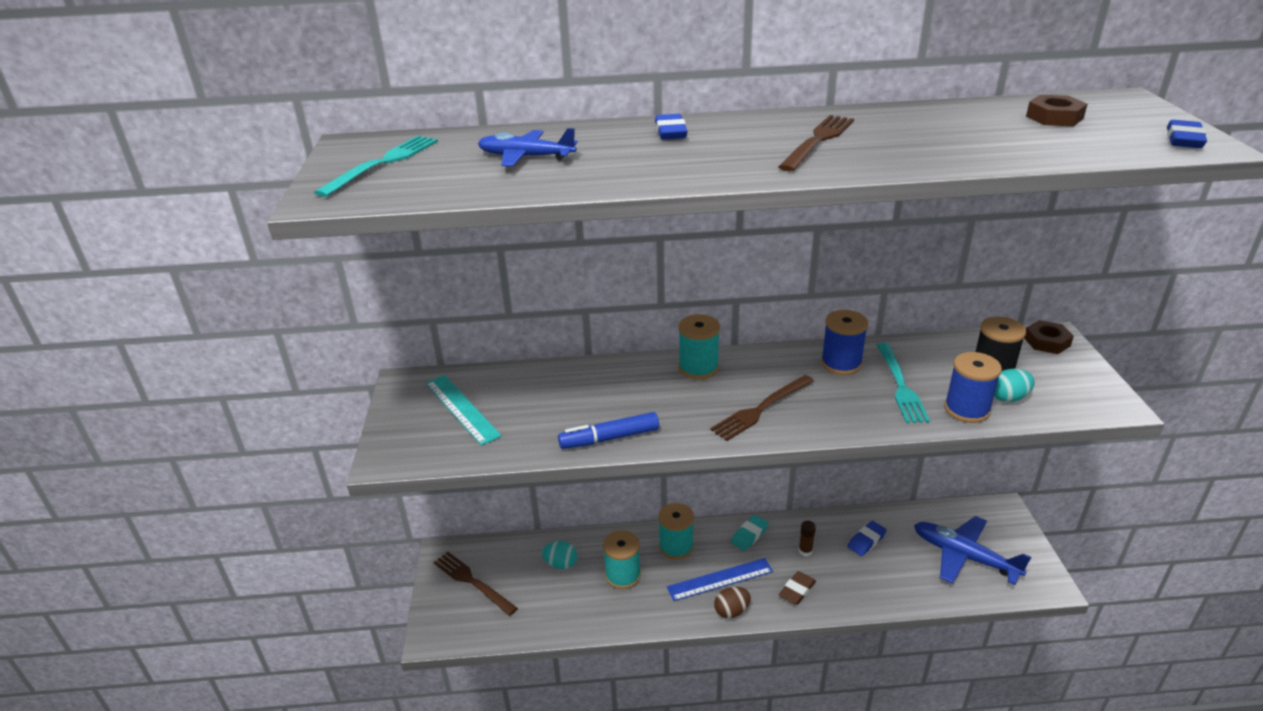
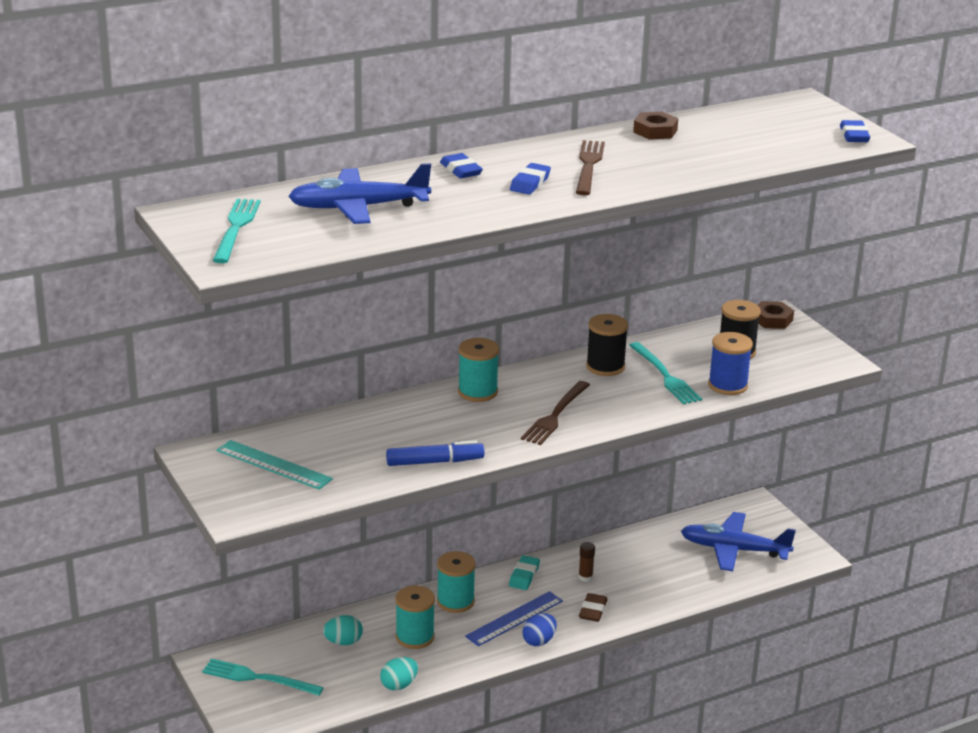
camera: 25 degrees left, 5 degrees down
brown fork [434,552,518,616] -> turquoise fork [202,658,324,696]
blue plane [478,128,578,167] -> blue plane [288,163,431,224], size x1.54
blue marker [558,412,659,449] -> blue marker turned 150 degrees counterclockwise [386,440,485,466]
brown egg [714,587,751,618] -> blue egg [522,613,557,646]
blue spool [821,310,868,375] -> black spool [586,314,628,376]
blue eraser [847,521,887,556] -> blue eraser moved to [510,163,551,195]
turquoise egg [994,369,1035,402] -> turquoise egg moved to [380,657,418,691]
brown nut [1026,95,1088,126] -> brown nut moved to [633,112,678,140]

